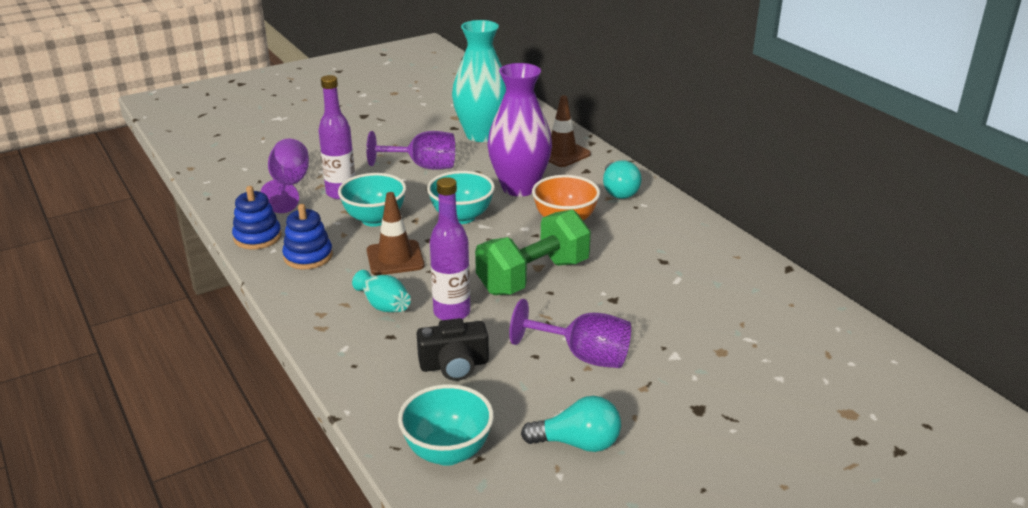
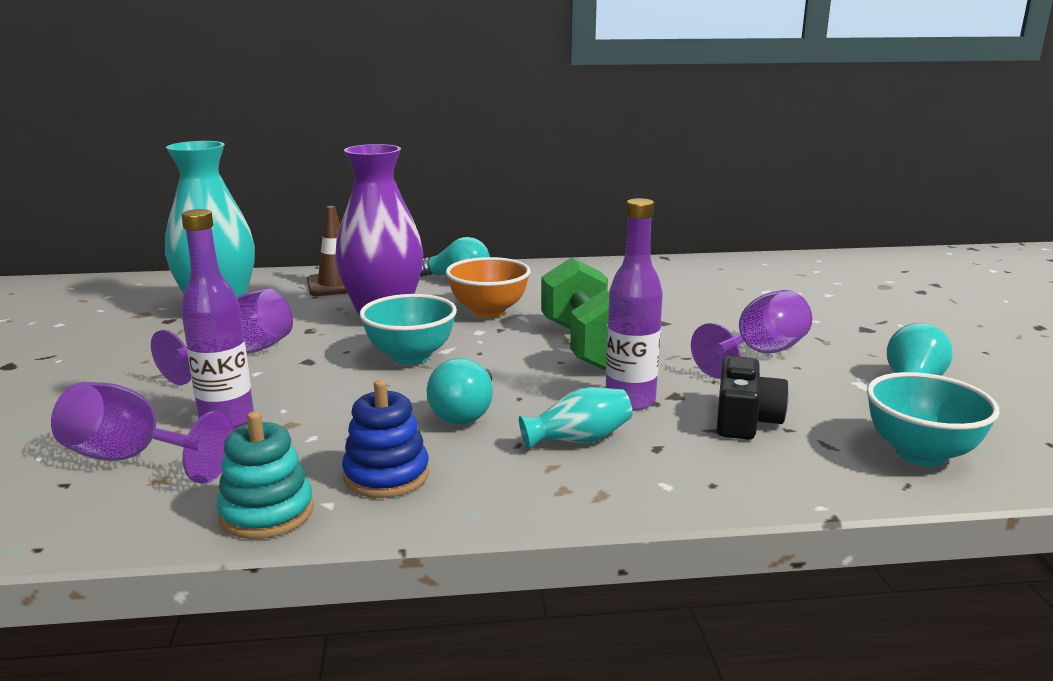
camera: 65 degrees left, 10 degrees down
blue stacking toy [232,186,282,249] -> turquoise stacking toy [216,411,314,539]
turquoise bowl [338,173,406,227] -> none
brown traffic cone [367,192,424,275] -> turquoise light bulb [427,358,493,424]

